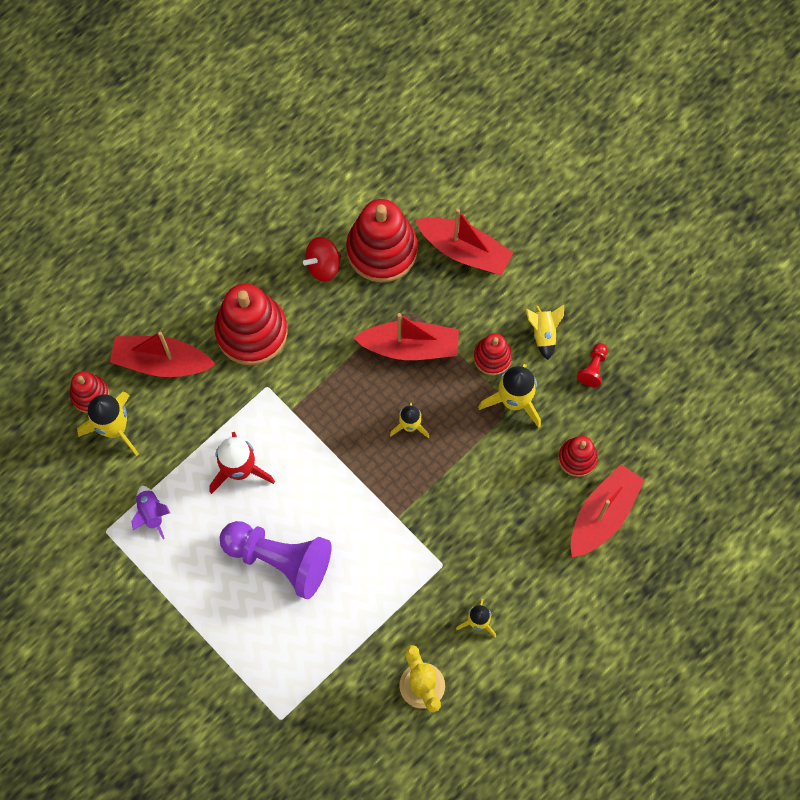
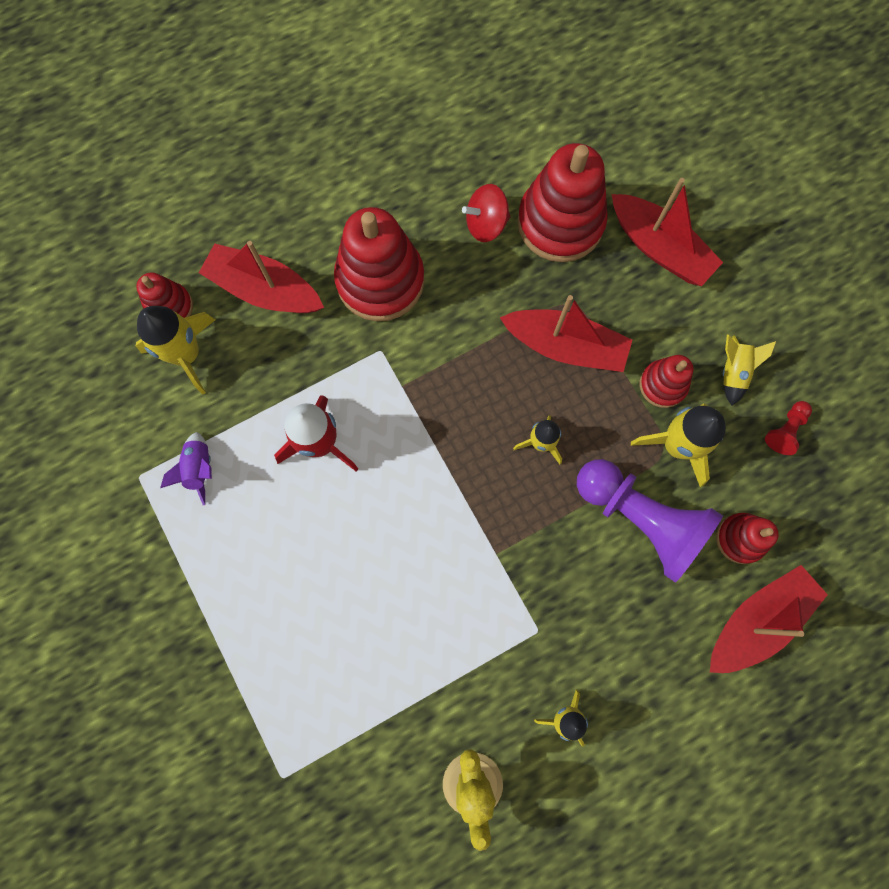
camera: 15 degrees right, 5 degrees up
purple pawn [220,521,331,599] -> purple pawn moved to [577,459,723,583]

